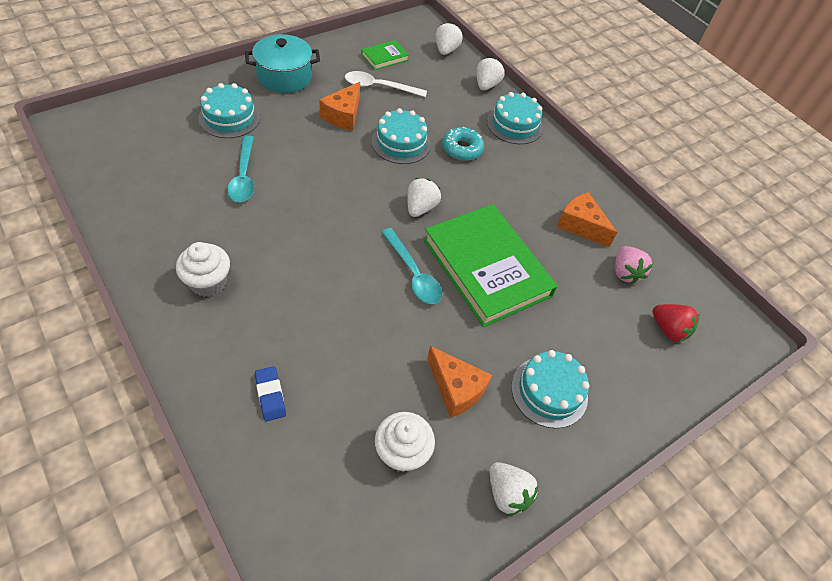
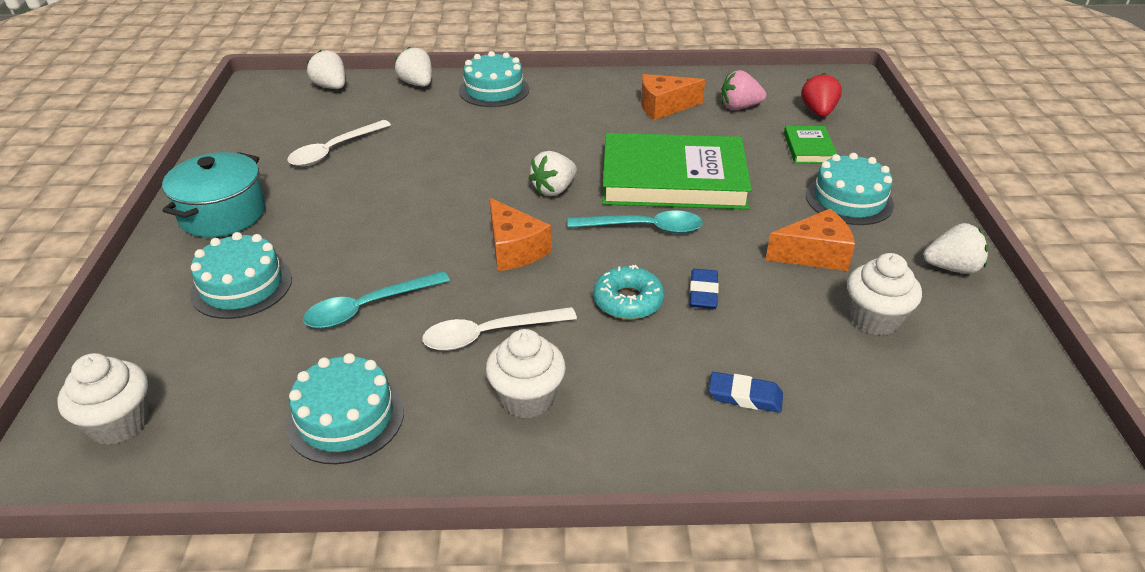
camera: 50 degrees left, 15 degrees down
turquoise spoon [227,135,254,202] -> turquoise spoon turned 120 degrees clockwise [303,271,450,329]
orange cheese [319,82,360,131] -> orange cheese moved to [490,198,552,271]
green book [362,40,409,70] -> green book moved to [784,126,837,163]
turquoise cake [371,108,431,164] -> turquoise cake moved to [286,353,404,464]
white strawberry [407,178,441,217] -> white strawberry turned 105 degrees counterclockwise [529,151,577,196]
turquoise donut [442,127,484,161] -> turquoise donut moved to [593,265,664,320]
pink strawberry [615,246,653,284] -> pink strawberry turned 150 degrees clockwise [721,70,766,110]
red strawberry [652,304,700,342] -> red strawberry turned 75 degrees counterclockwise [801,73,842,117]
none -> white cupcake [57,353,149,445]
none -> white spoon [422,307,577,351]
none -> blue eraser [690,269,719,309]

